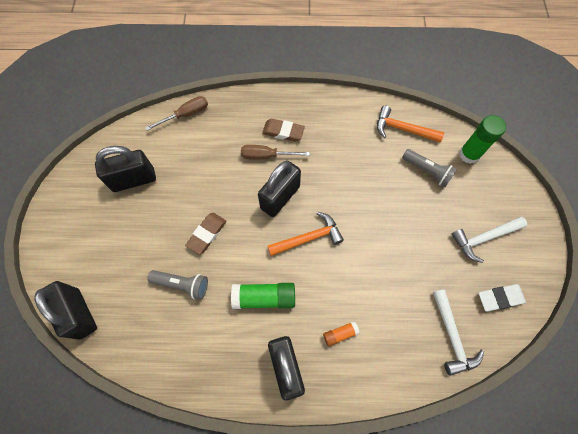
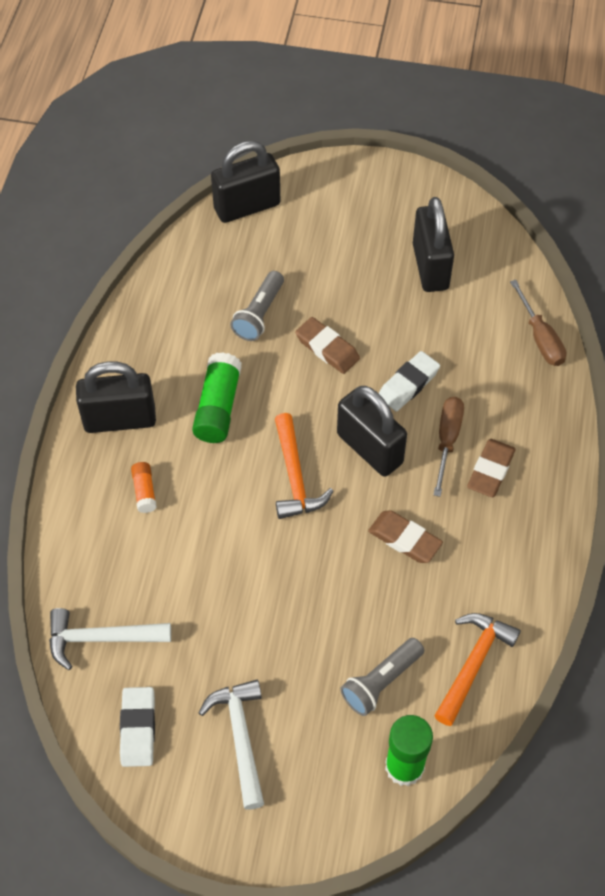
camera: 100 degrees right, 10 degrees down
none -> brown eraser [368,510,443,563]
none -> white eraser [379,351,440,412]

